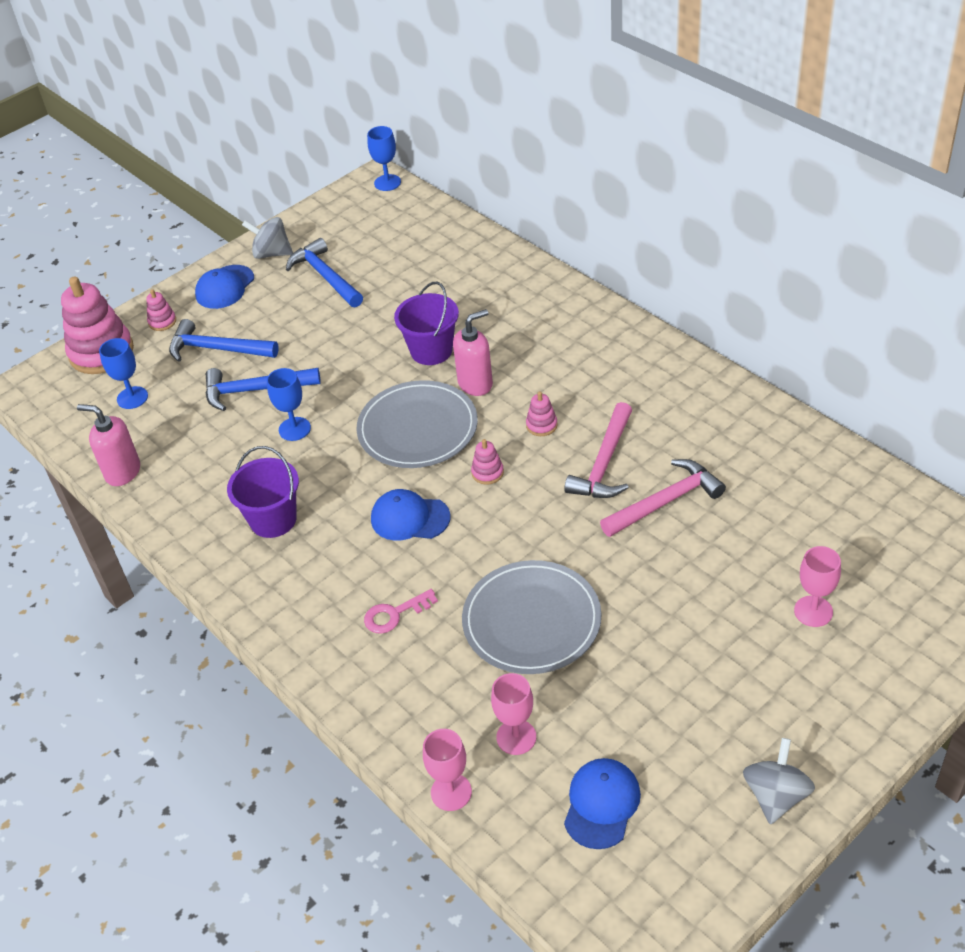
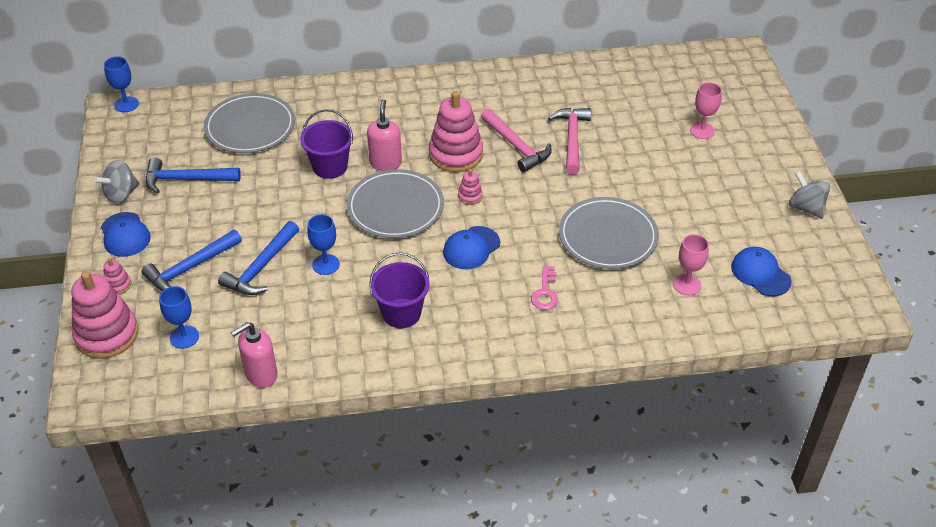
camera: 60 degrees left, 0 degrees up
pink goblet [423,729,472,811] -> none
pink stacking toy [526,391,557,436] -> pink stacking toy [429,91,483,172], size x2.27
none -> grey plate [204,93,295,153]

